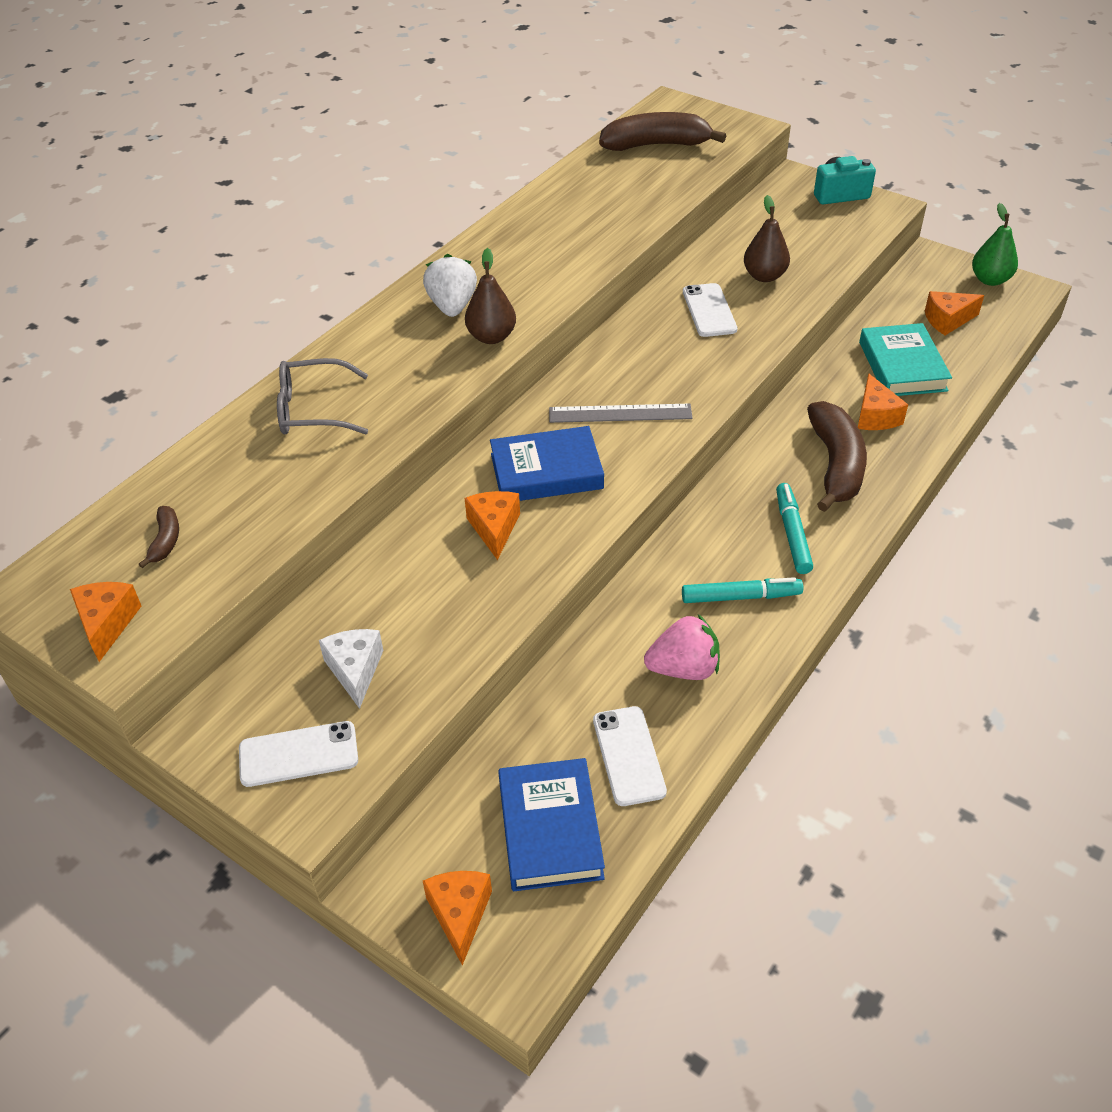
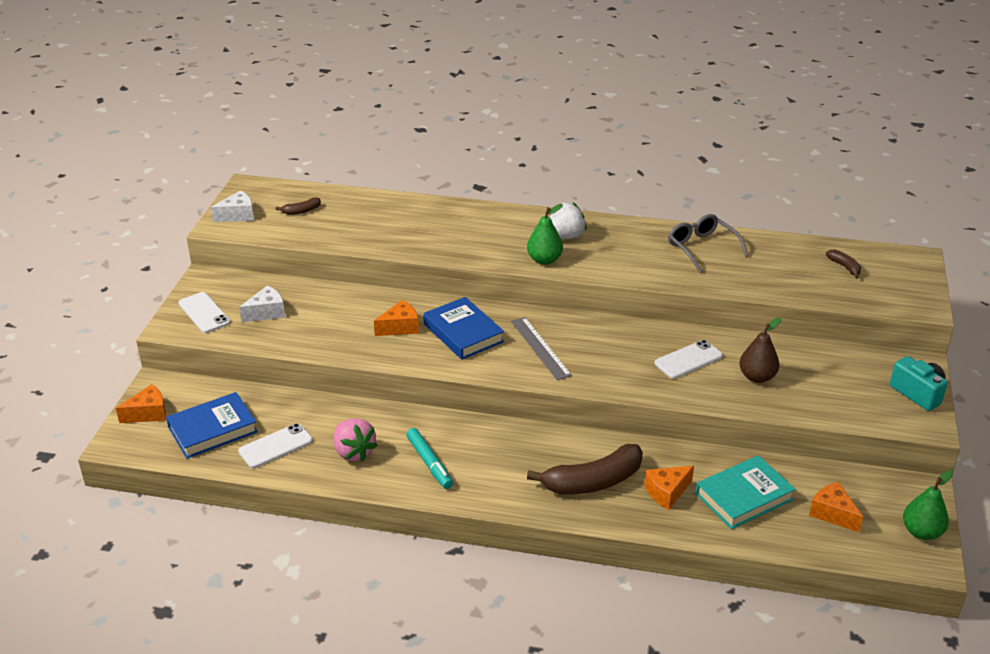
camera: 65 degrees right, 10 degrees down
orange cheese [70,582,141,662] -> white cheese [211,190,254,222]
grey glasses [277,358,368,434] -> grey glasses moved to [668,214,748,273]
brown pear [465,248,516,344] -> green pear [527,204,563,265]
brown banana [599,112,726,151] -> brown banana [826,250,861,279], size x0.46
turquoise marker [776,483,813,574] -> none

